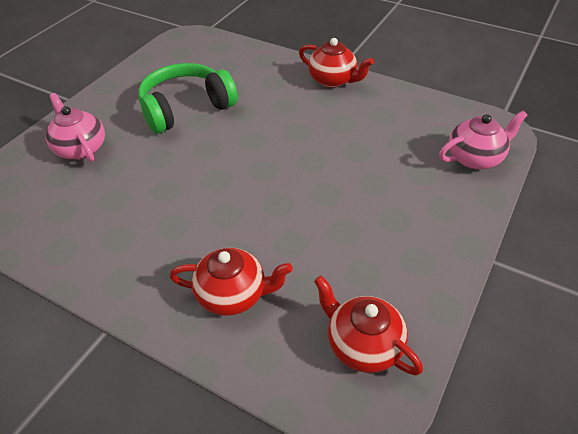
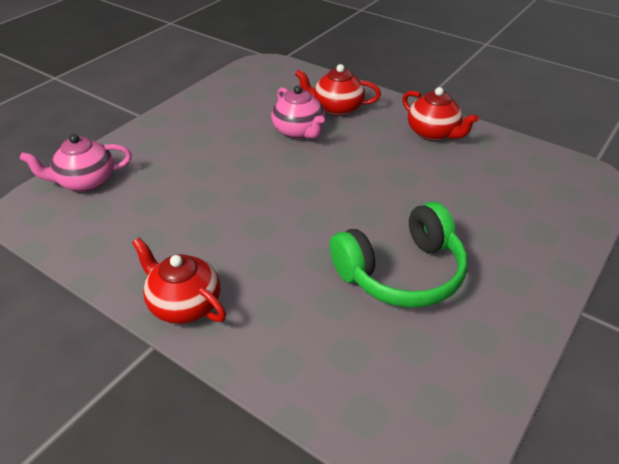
camera: 175 degrees left, 5 degrees down
pink teapot [46,93,105,162] -> pink teapot moved to [271,86,325,139]
red teapot [314,276,423,375] -> red teapot moved to [402,87,478,141]

